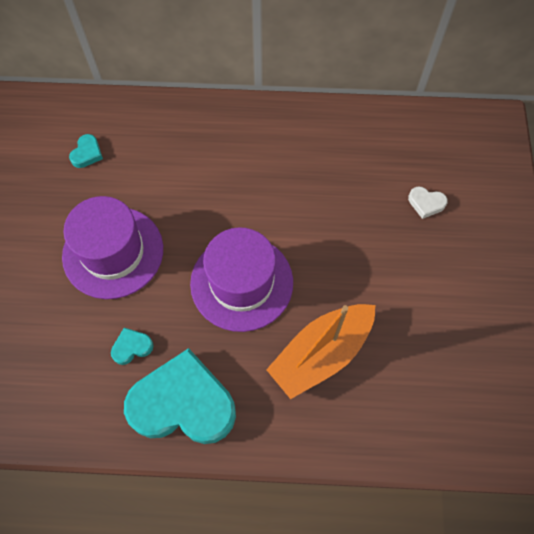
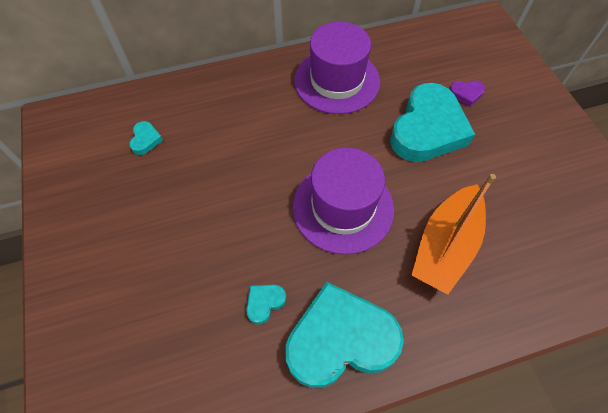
camera: 20 degrees left, 5 degrees down
purple hat [62,196,163,299] -> purple hat moved to [294,22,380,114]
white heart [408,187,448,219] -> purple heart [450,81,485,107]
none -> turquoise heart [390,83,475,162]

